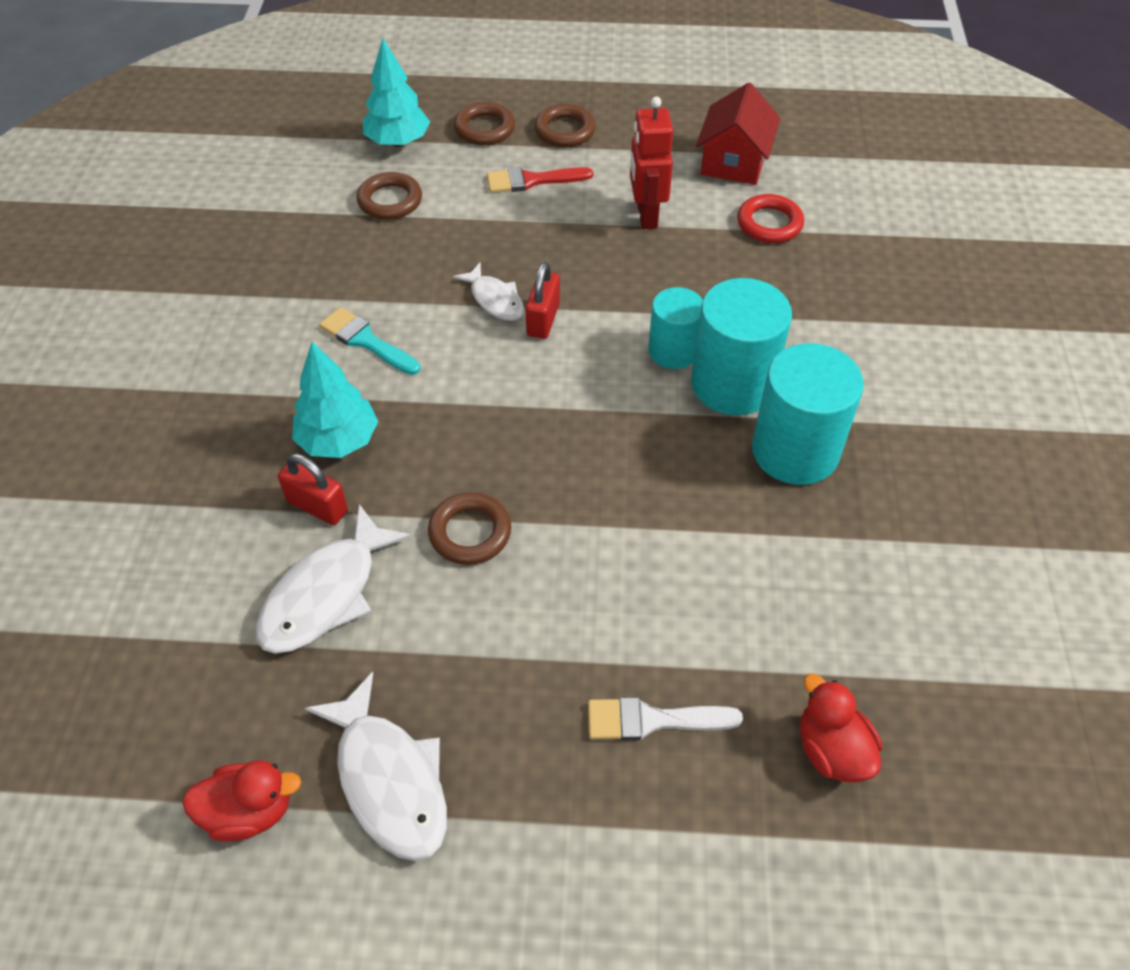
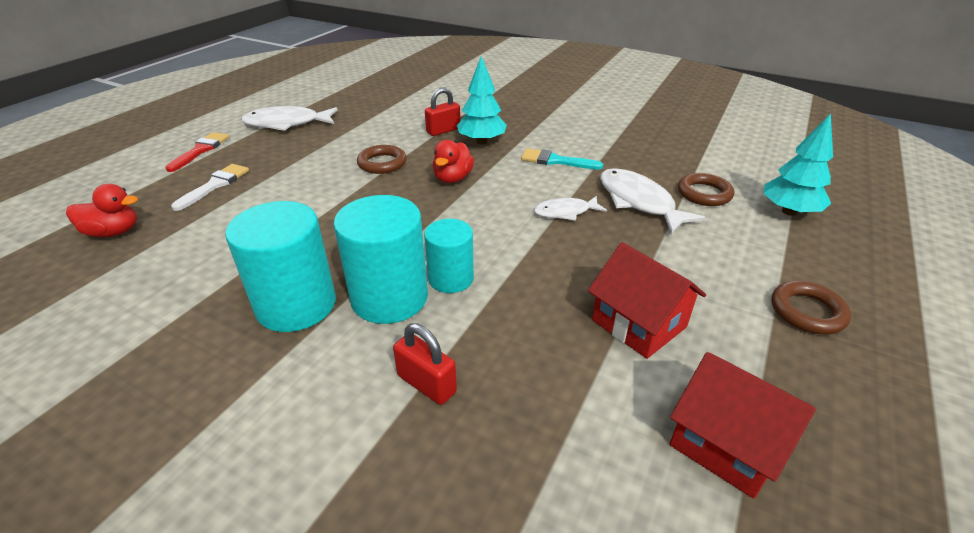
camera: 115 degrees right, 15 degrees down
red duck [182,760,301,842] -> red duck moved to [433,140,474,183]
white fish [255,504,412,654] -> white fish moved to [600,168,706,234]
turquoise brush [319,307,420,375] -> turquoise brush turned 135 degrees counterclockwise [521,148,603,170]
brown ring [454,102,515,145] -> none
red brush [487,167,593,193] -> red brush moved to [165,132,229,172]
red padlock [525,262,560,339] -> red padlock moved to [393,323,457,405]
red robot [630,97,673,229] -> red house [588,242,706,359]
red ring [737,194,804,243] -> none

